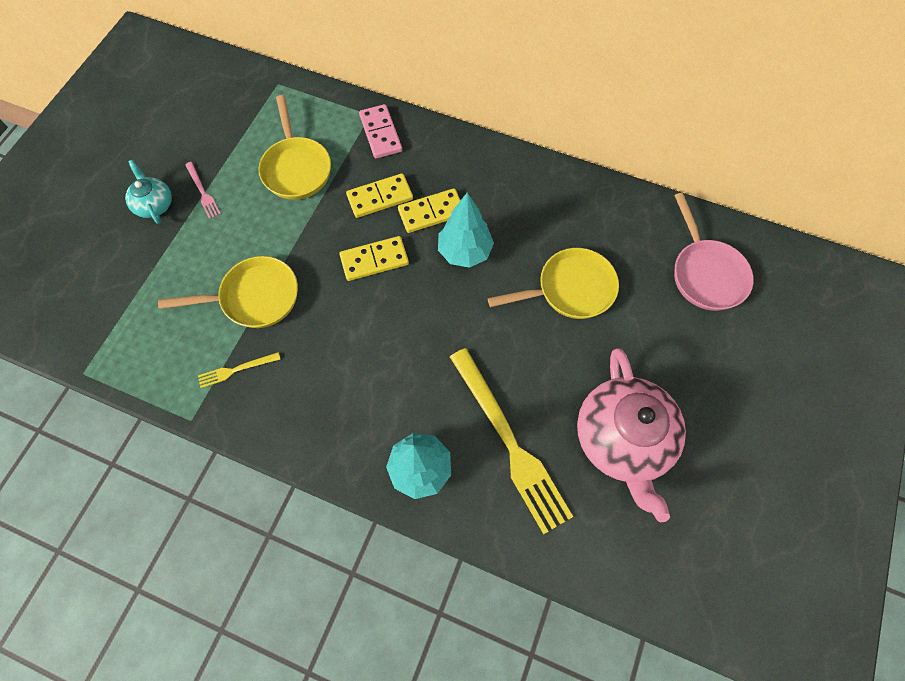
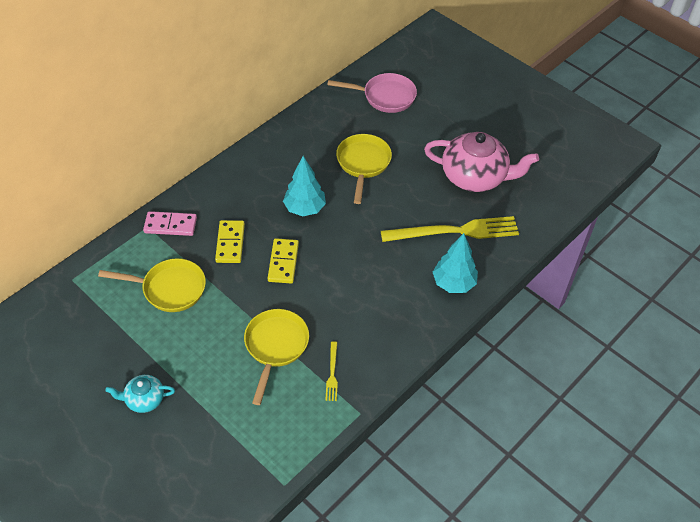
camera: 70 degrees left, 15 degrees down
pink fork [185,162,221,219] -> none
yellow domino [398,188,461,233] -> none

